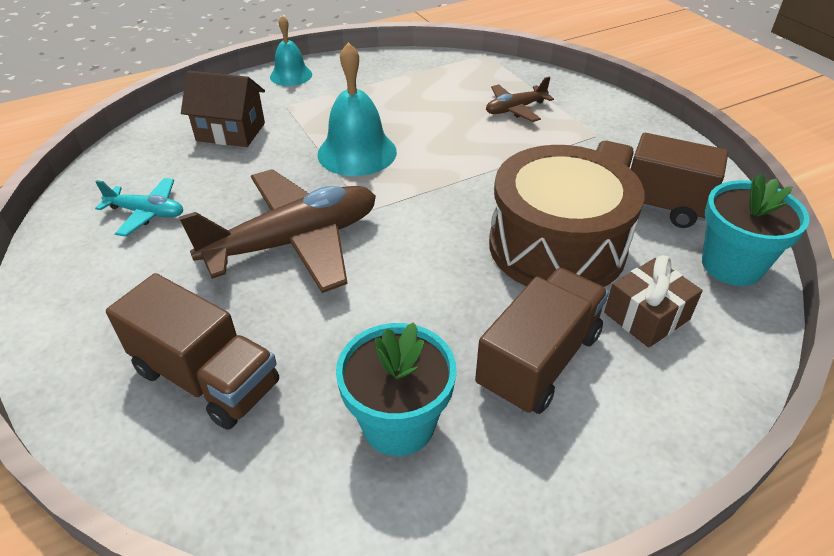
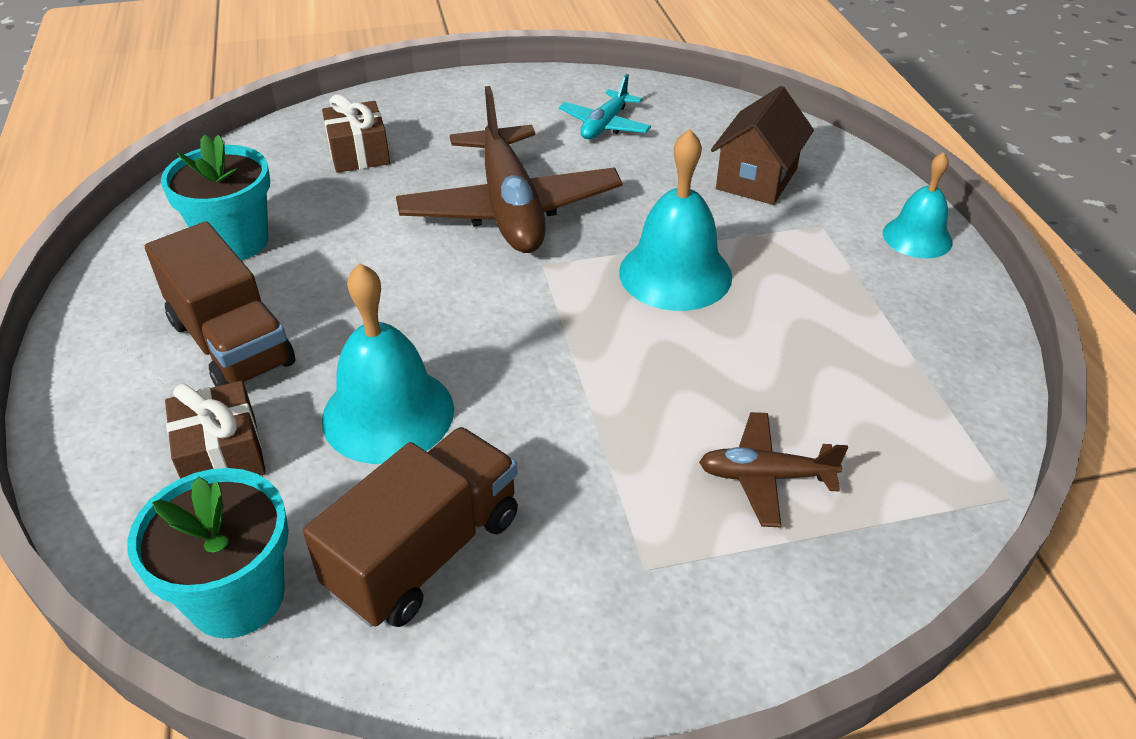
camera: 105 degrees right, 0 degrees up
brown truck [106,273,279,430] -> brown gift [322,94,390,173]
brown plane [486,77,554,122] -> brown plane turned 75 degrees counterclockwise [699,412,848,527]
brown drum [489,145,644,287] -> turquoise bell [322,263,454,464]

